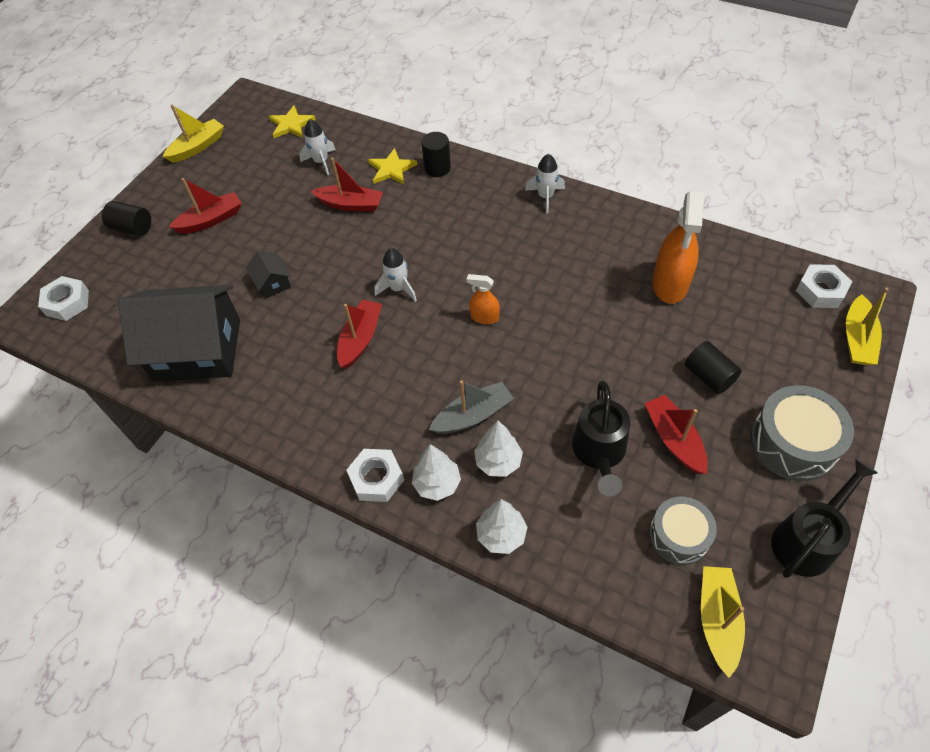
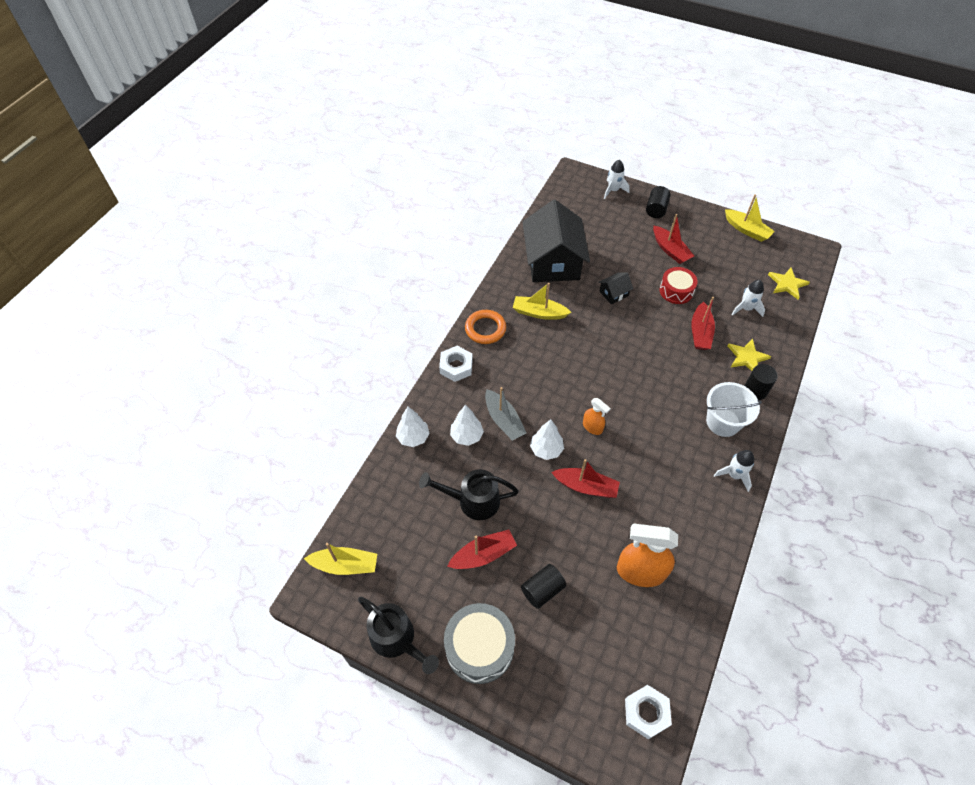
camera: 85 degrees right, 0 degrees up
white nut [38,276,89,321] -> none
red boat [337,299,382,369] -> red boat moved to [551,459,620,498]
white rocket [374,248,417,302] -> white rocket moved to [604,160,630,199]
white tree [412,444,461,501] -> white tree moved to [530,419,564,460]
orange spray bottle [467,274,500,324] -> orange spray bottle turned 120 degrees clockwise [583,398,611,435]
grey drum [649,497,717,565] -> none
yellow boat [846,288,889,365] -> yellow boat moved to [513,283,571,320]
none -> orange ring [465,310,506,344]
none -> red drum [659,267,698,304]
none -> white bucket [706,382,762,437]

